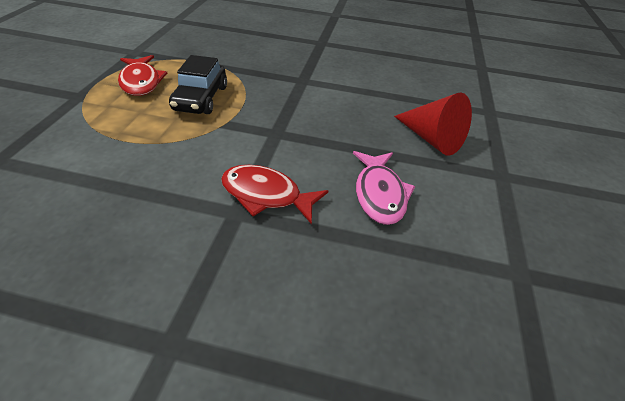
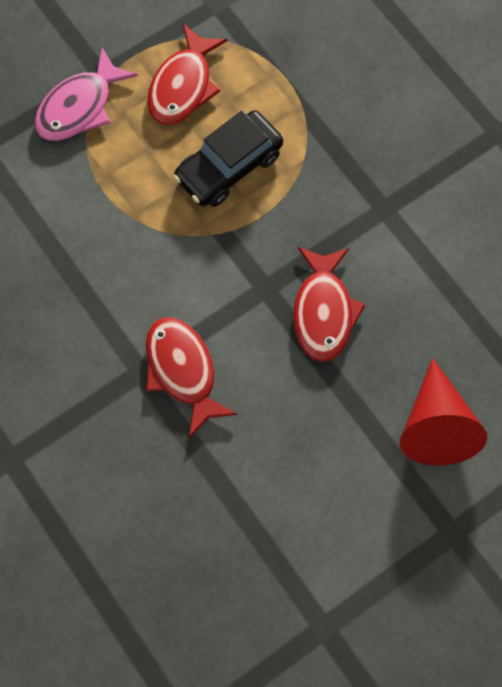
camera: 45 degrees right, 25 degrees up
pink fish [353,151,415,225] -> pink fish moved to [35,48,138,141]
none -> red fish [293,247,366,362]

